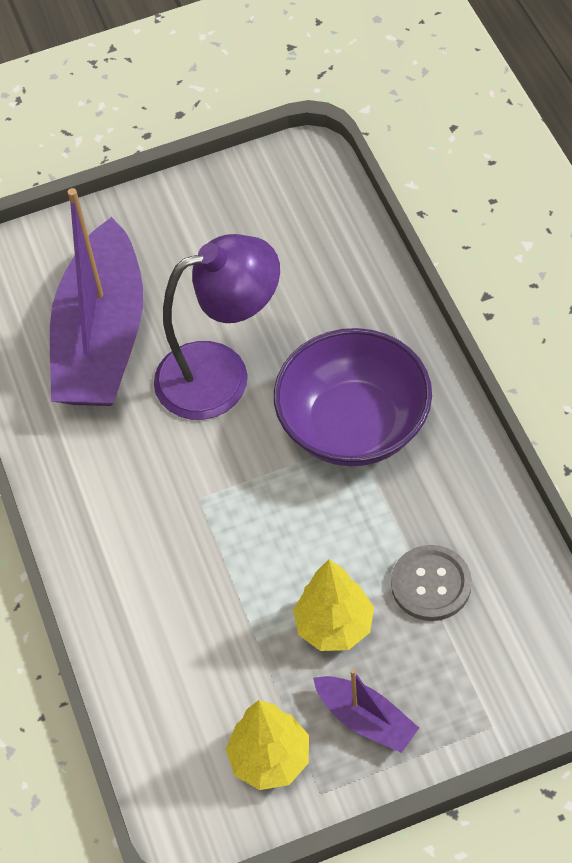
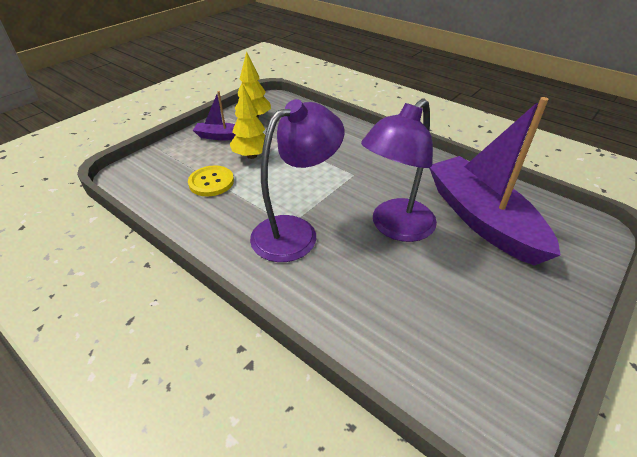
camera: 145 degrees right, 15 degrees down
purple bowl [274,328,432,466] -> purple lamp [250,99,345,262]
grey button [391,545,472,621] -> yellow button [188,166,234,196]

